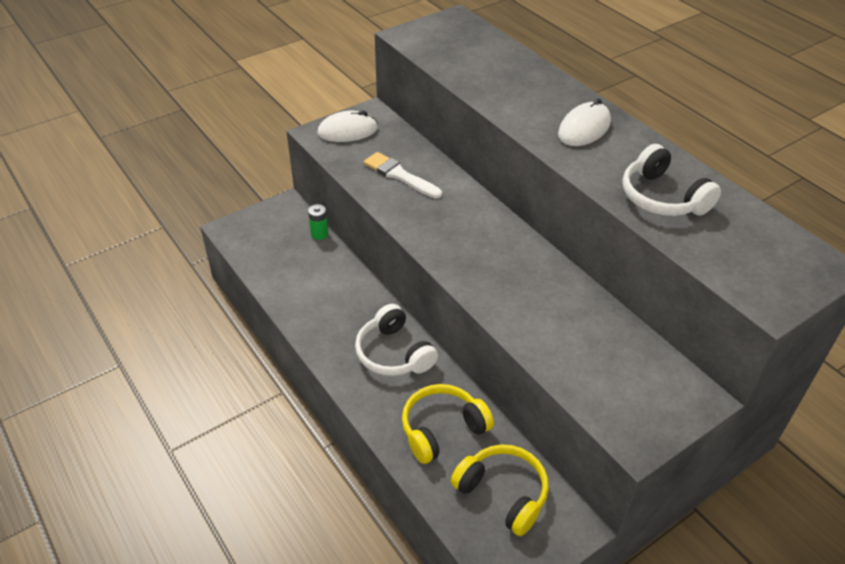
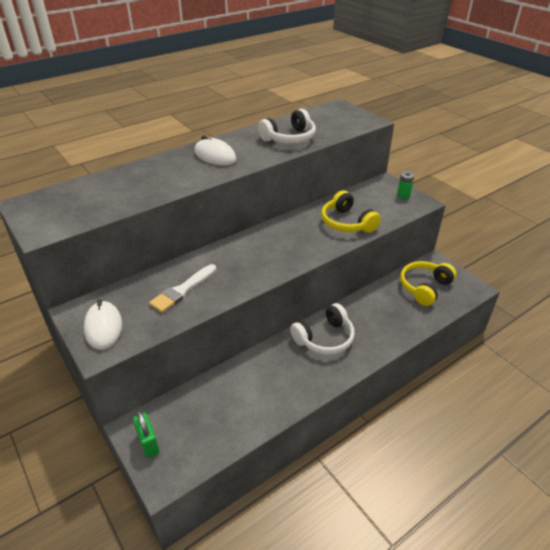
camera: 90 degrees left, 5 degrees down
green battery [308,204,328,240] -> green battery moved to [397,171,414,199]
yellow headphones [402,384,494,464] -> yellow headphones moved to [321,190,381,233]
none -> green padlock [133,411,160,458]

